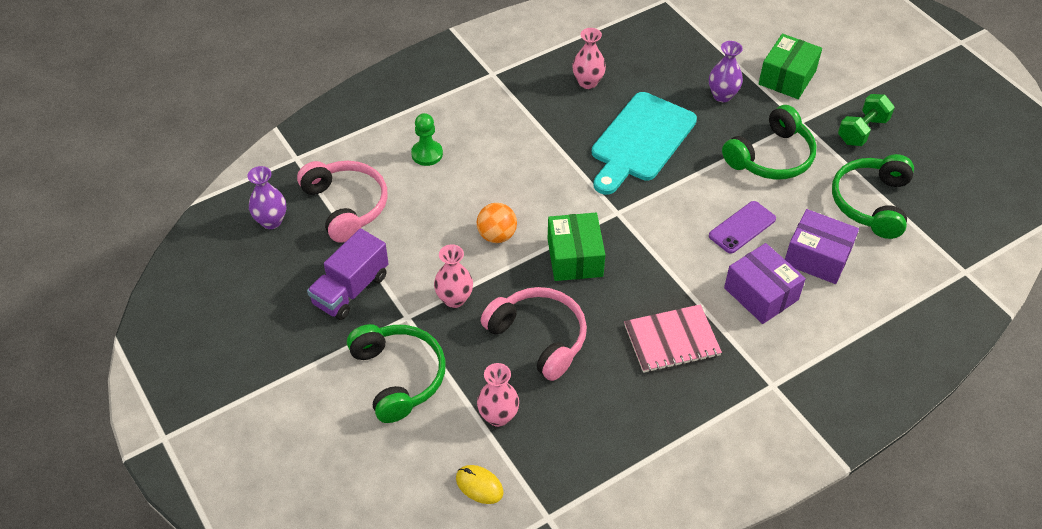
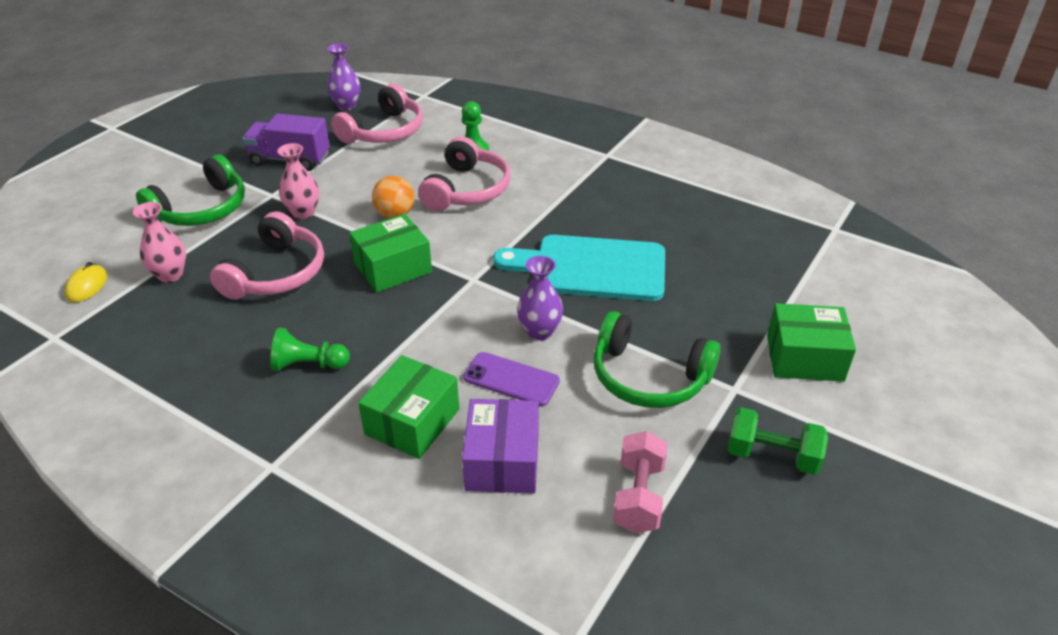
camera: 65 degrees right, 10 degrees down
pink vase [572,28,606,89] -> none
pink notebook [624,304,722,373] -> green pawn [270,328,350,371]
purple vase [709,41,743,102] -> purple vase moved to [517,256,563,341]
purple box [724,243,806,324] -> green box [358,355,459,459]
green headphones [832,154,914,239] -> pink dumbbell [613,431,668,533]
none -> pink headphones [418,136,511,211]

